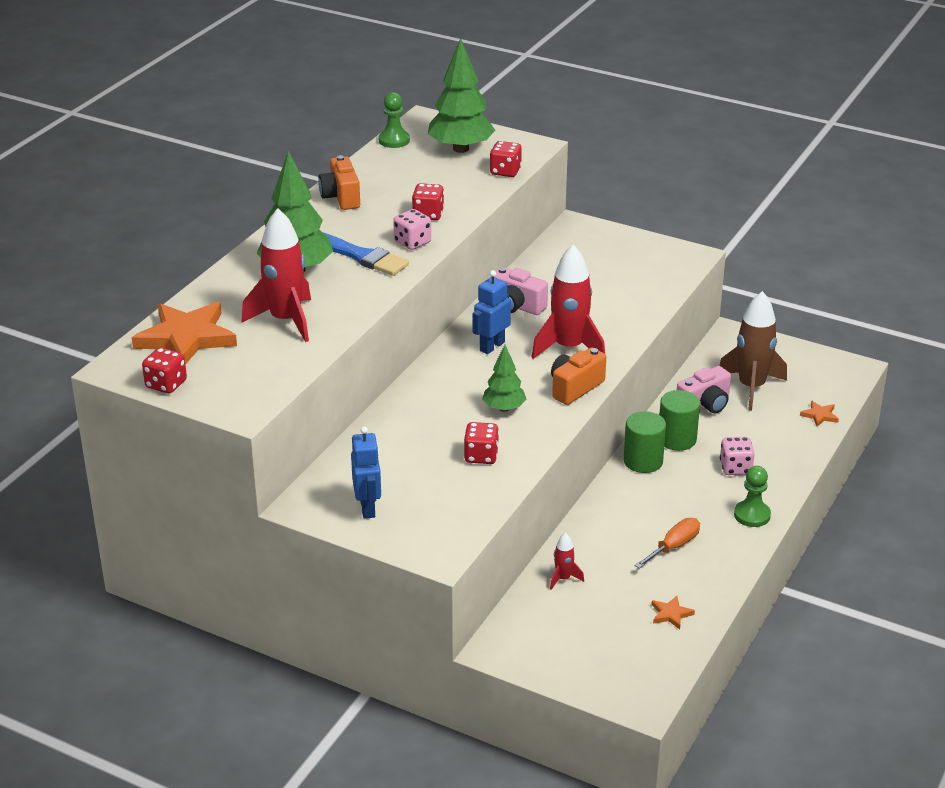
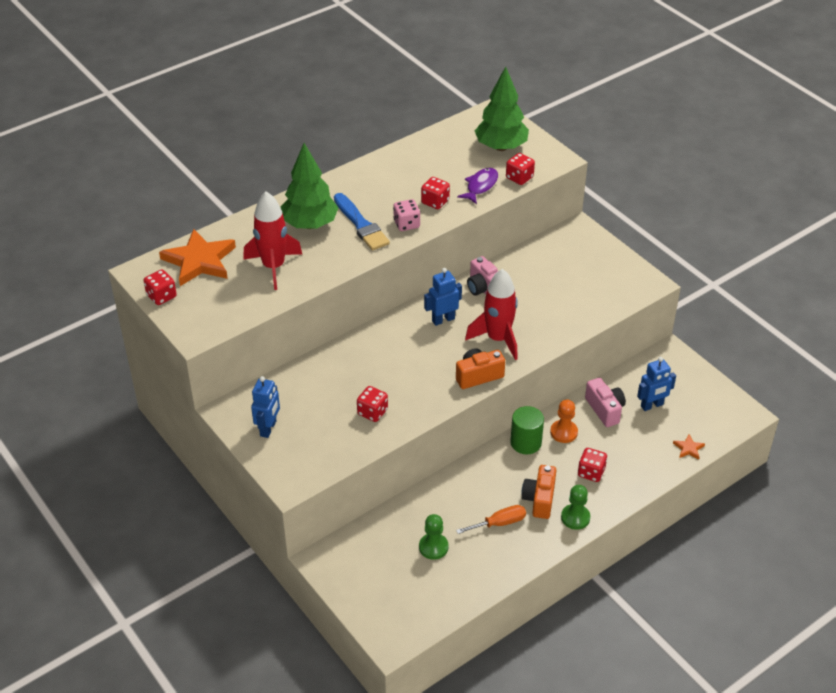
camera: 25 degrees right, 10 degrees up
orange camera [318,155,360,210] -> orange camera moved to [521,465,556,519]
green pawn [379,92,410,148] -> green pawn moved to [419,514,448,560]
green tree [482,345,527,412] -> none
red rocket [550,533,584,590] -> none
orange star [651,596,695,629] -> none
green cylinder [659,390,700,451] -> orange pawn [550,399,578,443]
pink camera [677,366,731,413] -> pink camera turned 105 degrees counterclockwise [585,378,626,427]
brown rocket [719,291,787,411] -> blue robot [637,357,676,411]
pink dice [720,437,755,475] -> red dice [578,448,607,482]
none -> purple fish [457,168,498,204]

